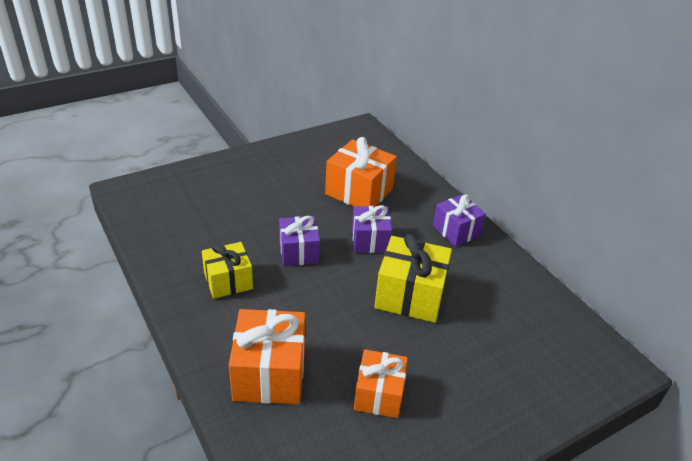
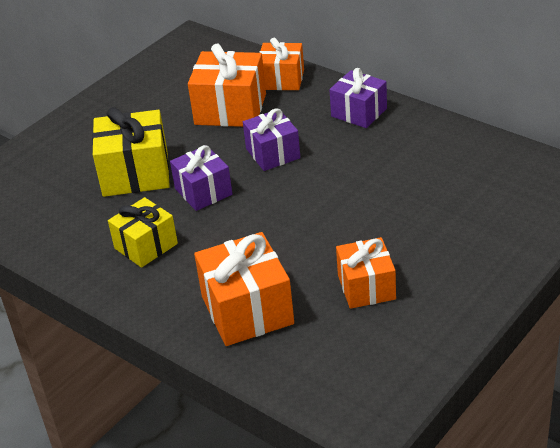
camera: 15 degrees left, 0 degrees up
yellow gift [374,234,452,323] -> yellow gift moved to [92,107,170,197]
none -> orange gift [259,38,304,90]

